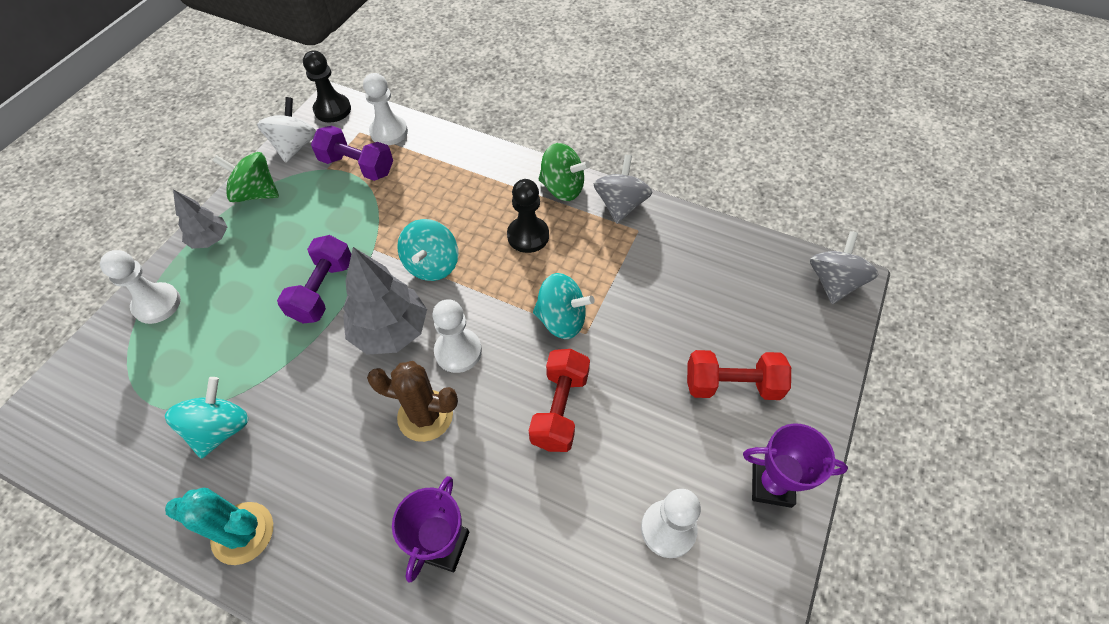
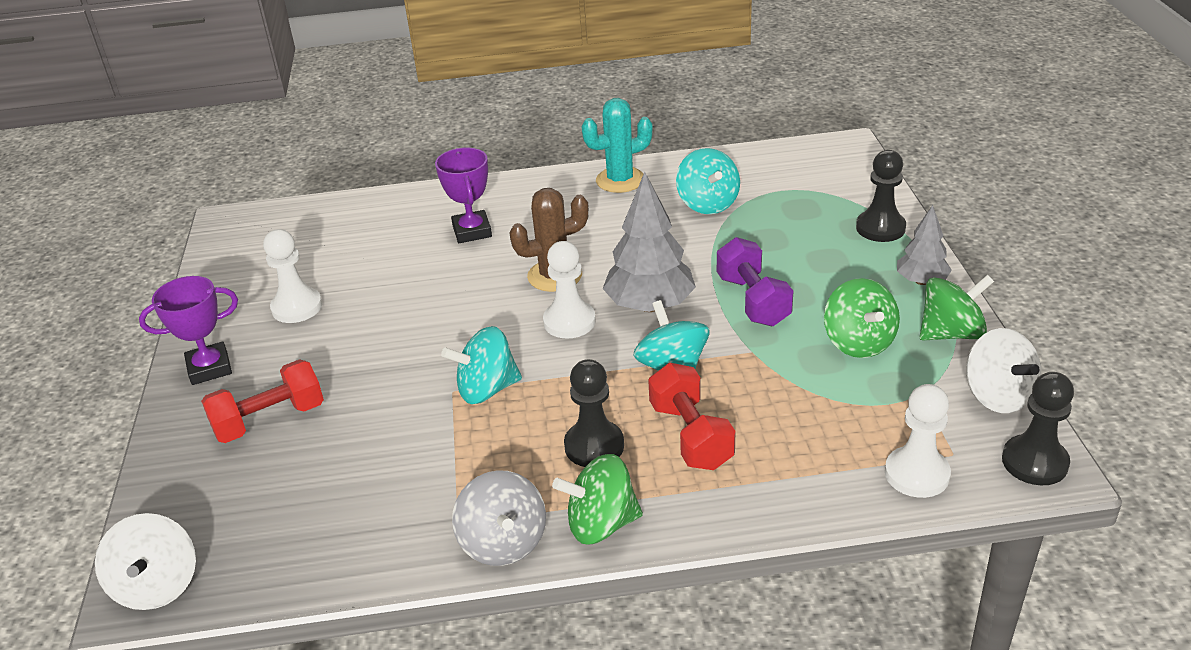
camera: 150 degrees right, 20 degrees down
white pawn [100,250,181,324] -> black pawn [856,150,906,242]
purple dumbbell [311,126,393,181] -> none
red dumbbell [529,349,590,452] -> red dumbbell moved to [648,363,735,470]
grey spinning top [810,231,879,304] -> white spinning top [95,513,196,610]
none -> green spinning top [824,278,900,358]

